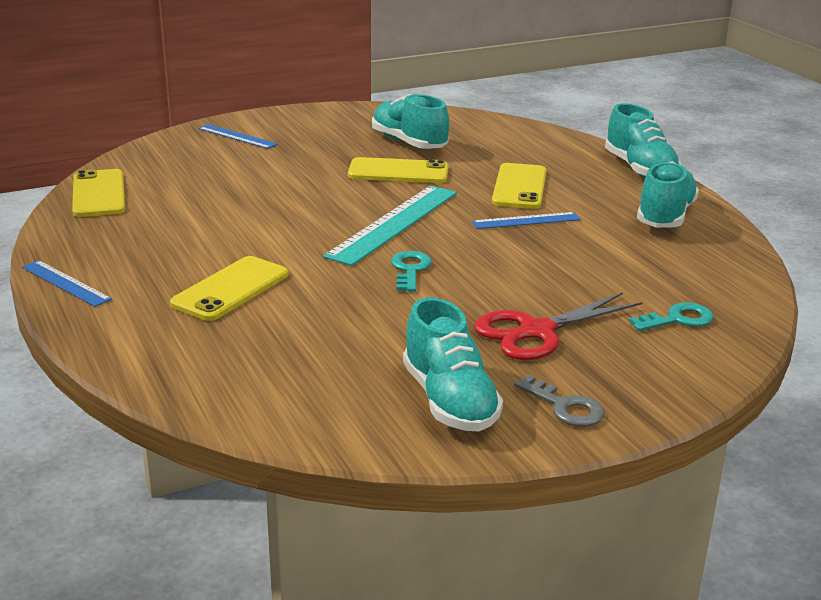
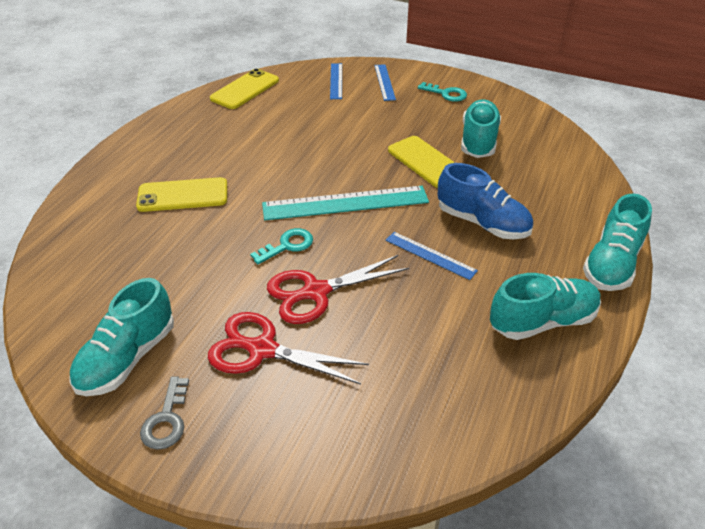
camera: 50 degrees right, 15 degrees up
blue ruler [22,260,112,307] -> blue ruler moved to [330,63,342,99]
yellow phone [492,163,547,209] -> blue shoe [438,163,533,239]
turquoise key [629,302,714,331] -> turquoise key moved to [418,82,467,102]
none -> red scissors [267,255,409,324]

